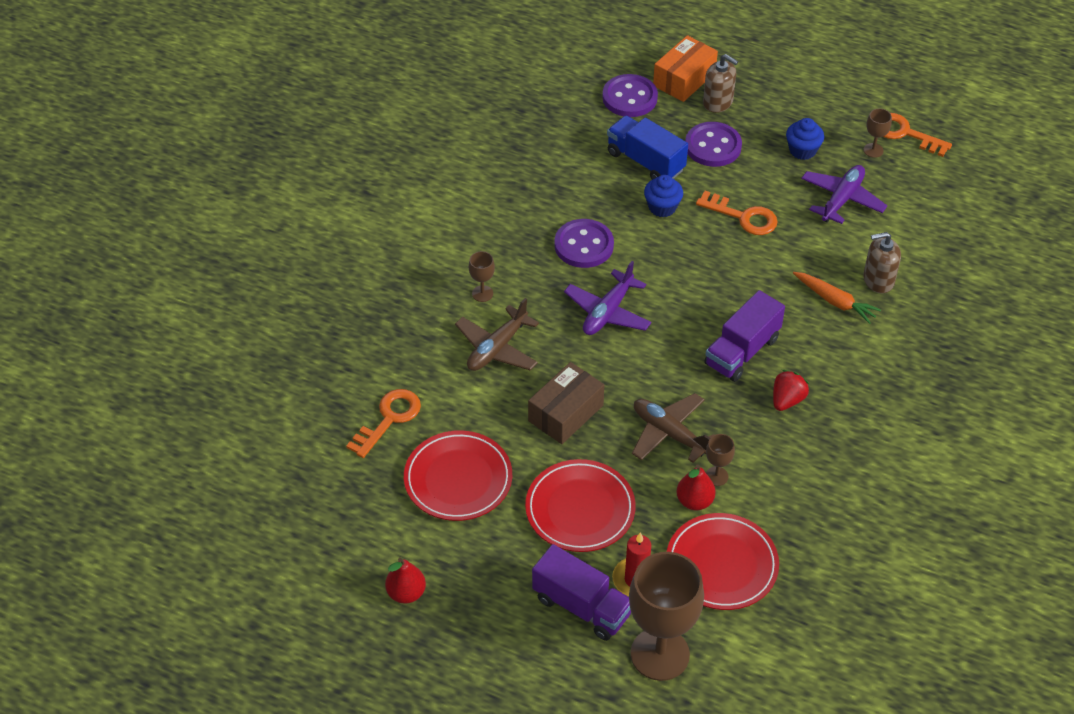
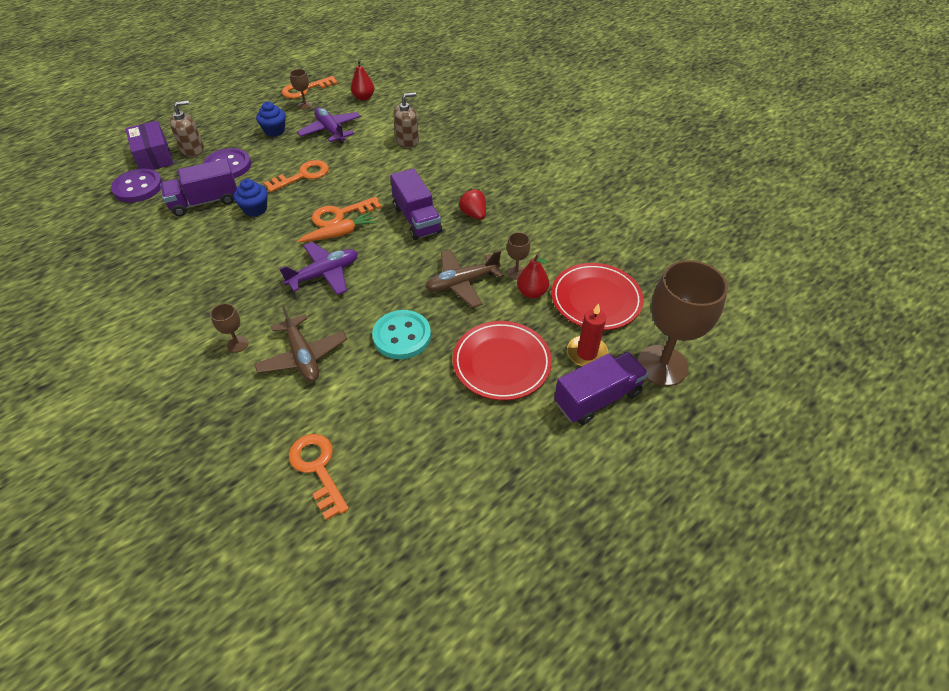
camera: 65 degrees left, 0 degrees up
red pear [385,558,426,604] -> red pear moved to [351,60,374,101]
red plate [404,430,512,521] -> none
brown box [528,362,604,444] -> turquoise button [372,310,431,359]
purple button [555,219,614,268] -> none
purple plane [564,261,651,335] -> purple plane turned 90 degrees counterclockwise [279,242,358,295]
blue truck [607,116,688,180] -> purple truck [160,159,237,216]
orange box [653,35,718,102] -> purple box [125,121,174,170]
orange carrot [793,272,881,324] -> orange carrot moved to [298,212,377,242]
brown soap dispenser [863,232,901,293] -> brown soap dispenser turned 135 degrees counterclockwise [393,92,419,148]
none -> orange key [312,197,382,227]

